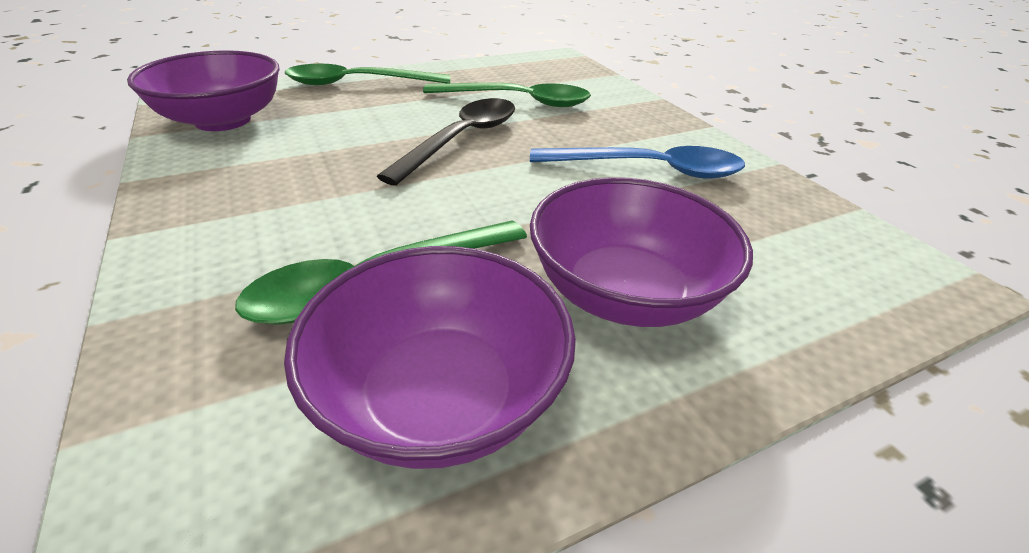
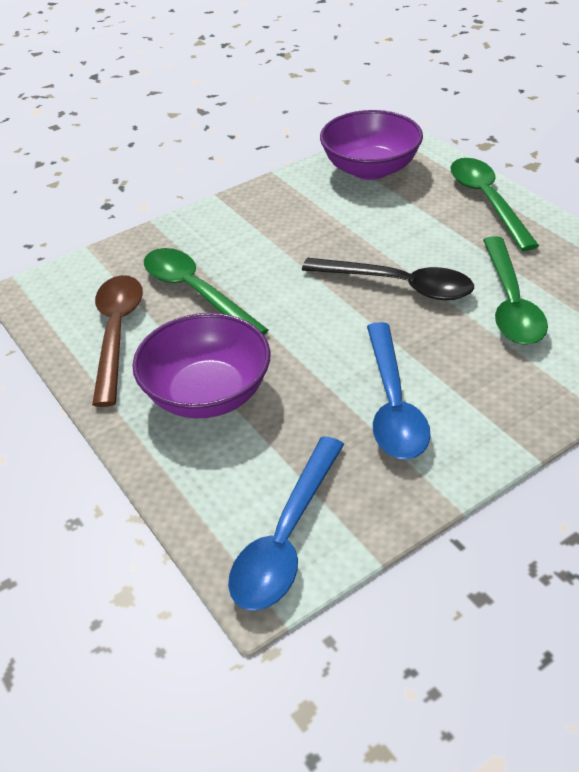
camera: 85 degrees right, 5 degrees up
purple bowl [284,246,576,469] -> brown spoon [92,275,143,407]
none -> blue spoon [228,437,344,611]

